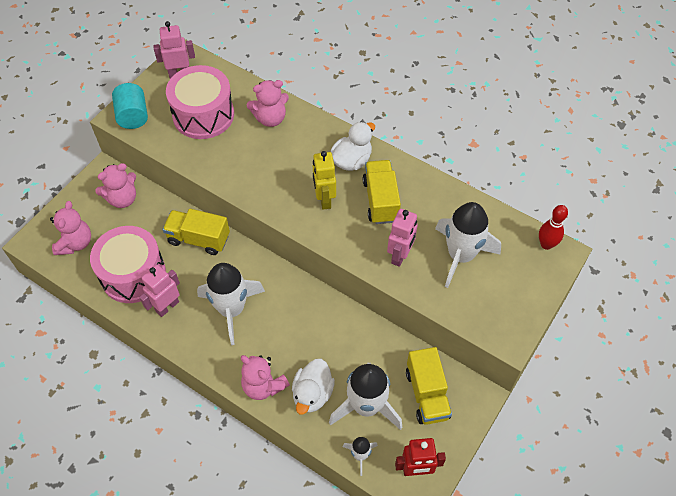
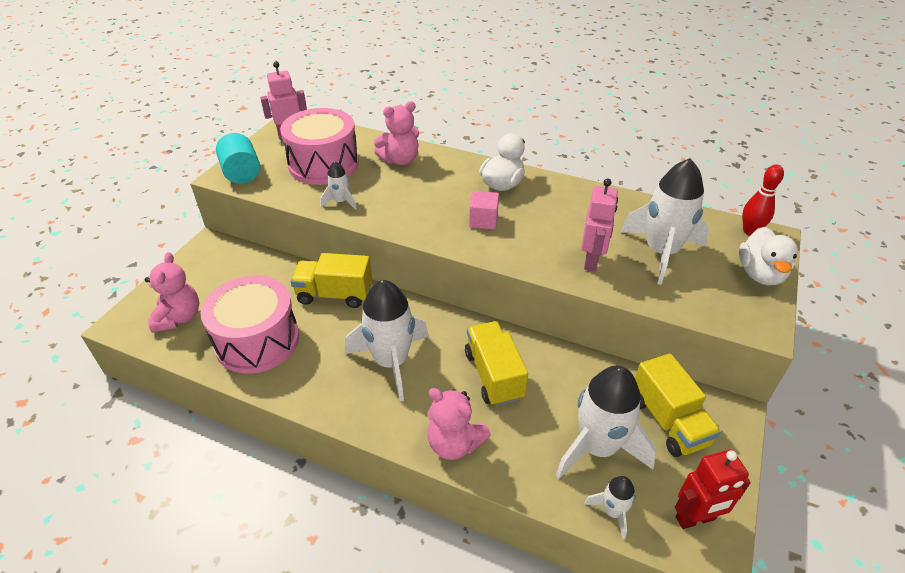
camera: 10 degrees left, 15 degrees down
pink teddy bear [95,163,136,208] -> none
pink robot [139,265,180,317] -> none
white duck [292,359,335,415] -> white duck moved to [739,227,798,286]
yellow robot [313,151,336,210] -> pink cube [469,191,499,229]
yellow truck [363,160,401,224] -> yellow truck moved to [465,321,528,406]
none -> white rocket [320,161,357,210]

